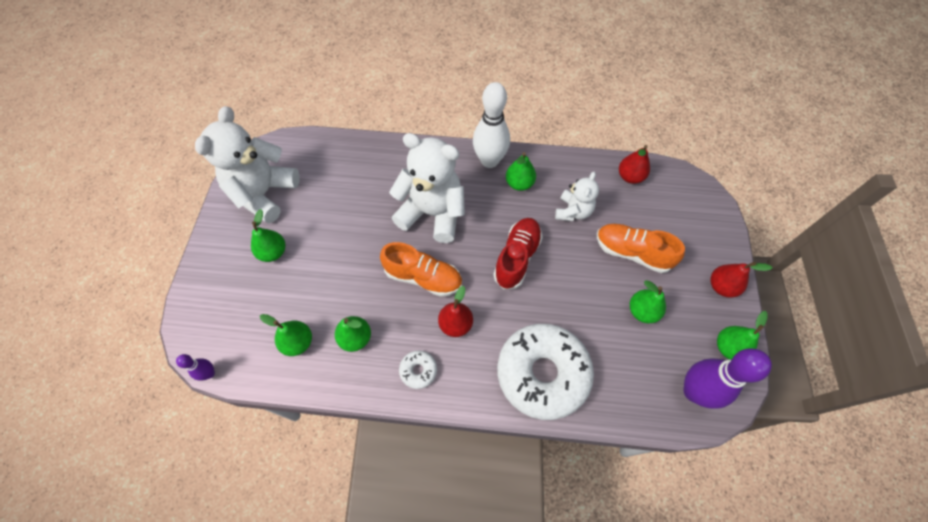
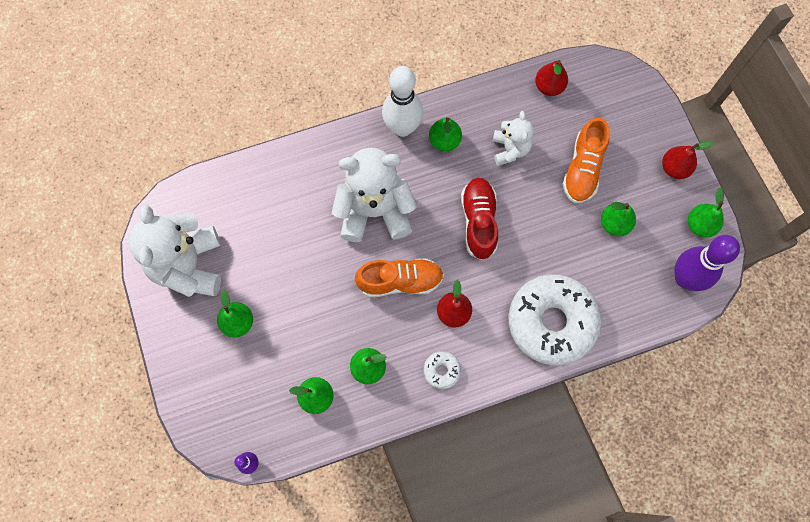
camera: 25 degrees left, 10 degrees up
orange shoe [597,224,685,273] -> orange shoe turned 75 degrees counterclockwise [563,118,610,203]

